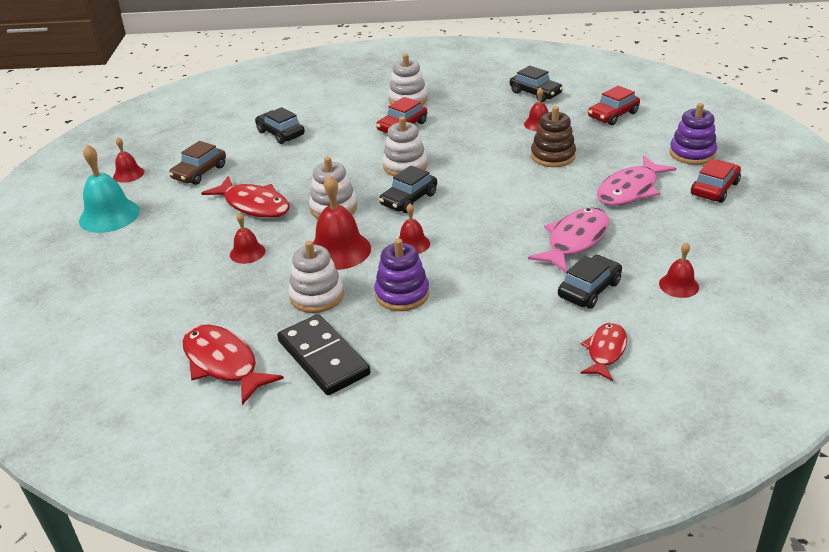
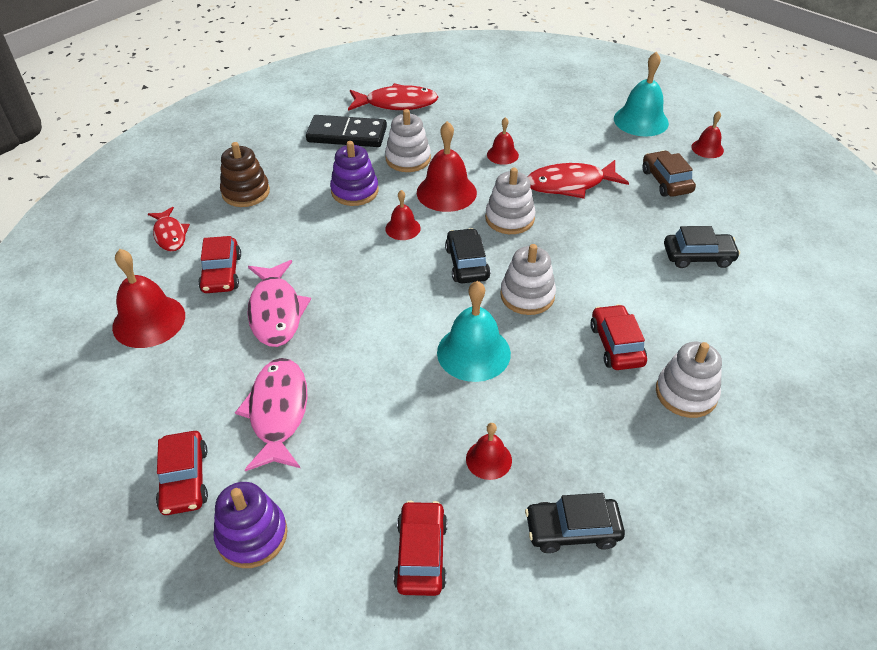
camera: 130 degrees right, 10 degrees up
brown stacking toy [531,106,576,167] -> brown stacking toy moved to [220,142,270,207]
black car [558,255,622,309] -> red car [198,236,241,293]
red bell [659,242,699,298] -> red bell [112,249,185,348], size x1.79
none -> turquoise bell [437,281,511,382]

